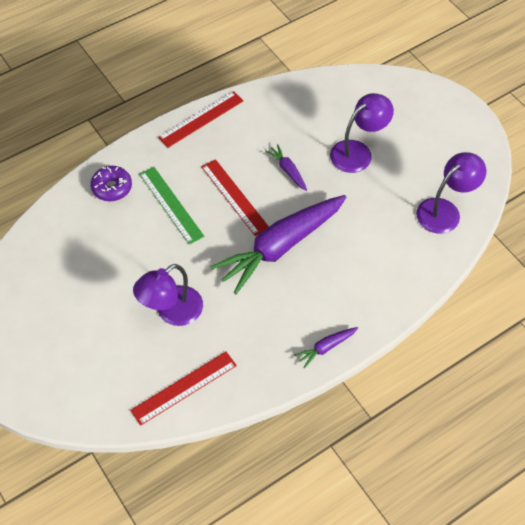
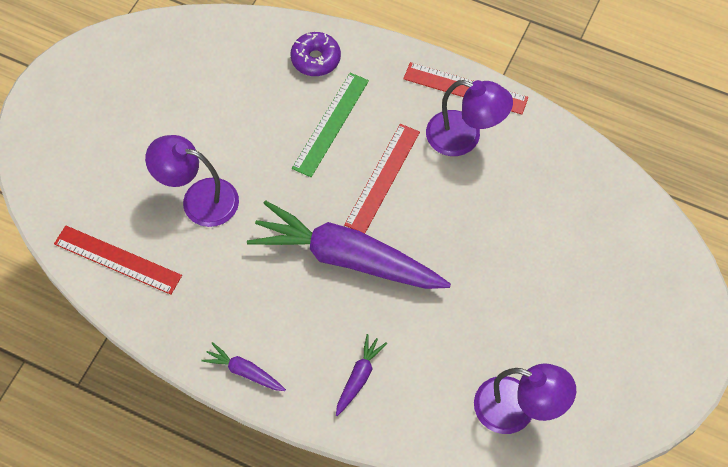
camera: 60 degrees right, 5 degrees up
purple carrot [265,144,307,191] -> purple carrot moved to [336,334,387,416]
purple lamp [330,93,394,173] -> purple lamp moved to [426,80,513,156]

